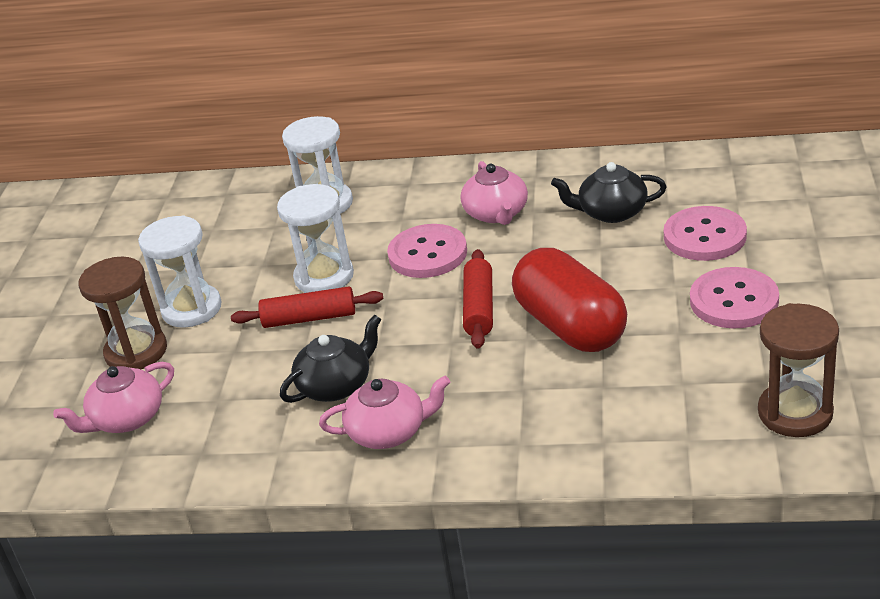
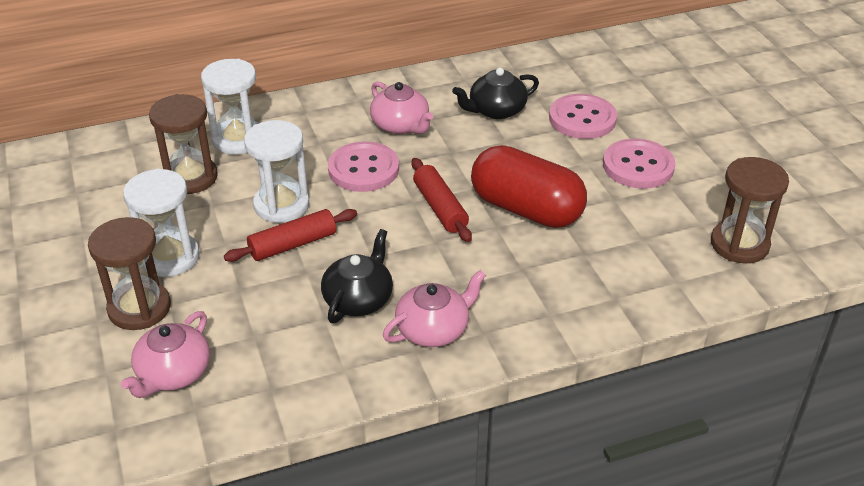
camera: 30 degrees left, 5 degrees up
none -> brown hourglass [149,94,218,194]

